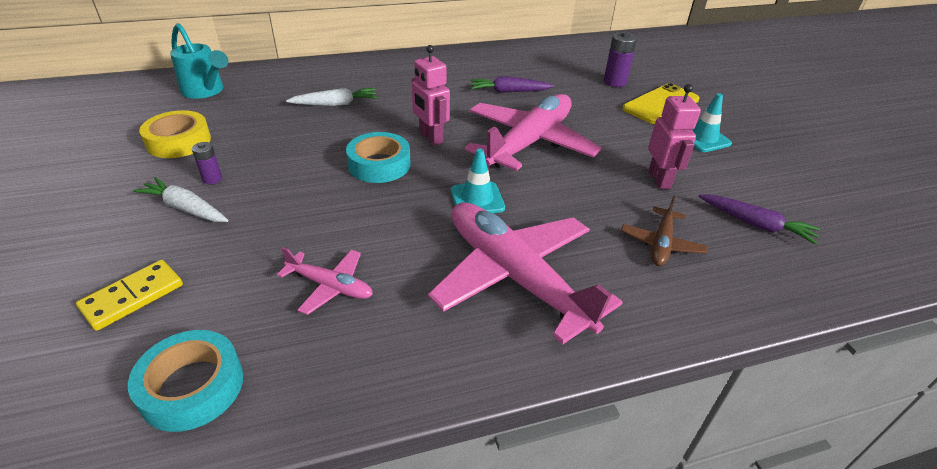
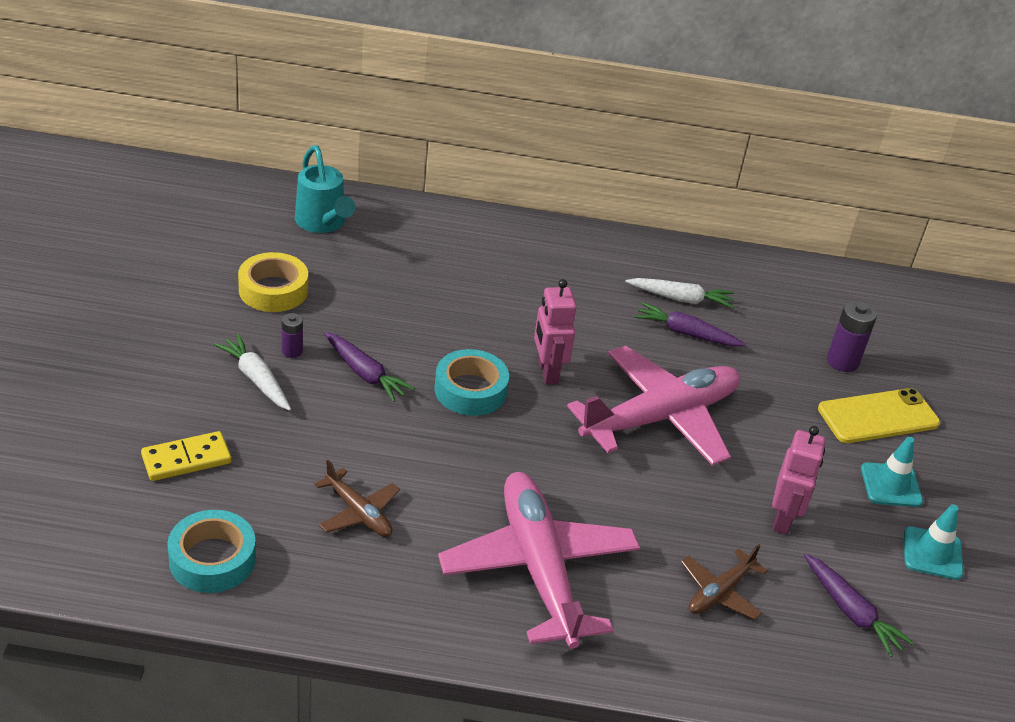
camera: 20 degrees right, 0 degrees up
pink plane [277,247,373,315] -> brown plane [314,460,400,537]
white carrot [286,88,378,106] -> white carrot moved to [625,278,734,308]
turquoise traffic cone [451,149,505,213] -> turquoise traffic cone moved to [904,505,963,580]
none -> purple carrot [324,332,415,402]

